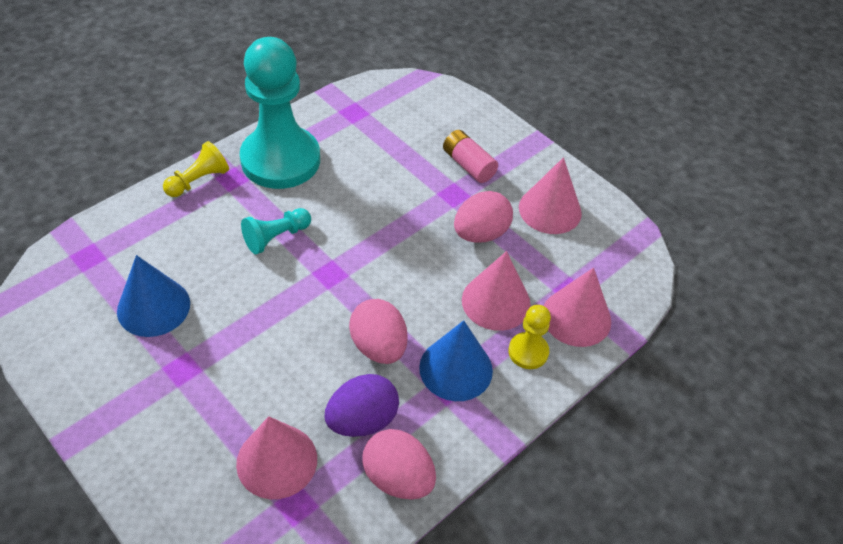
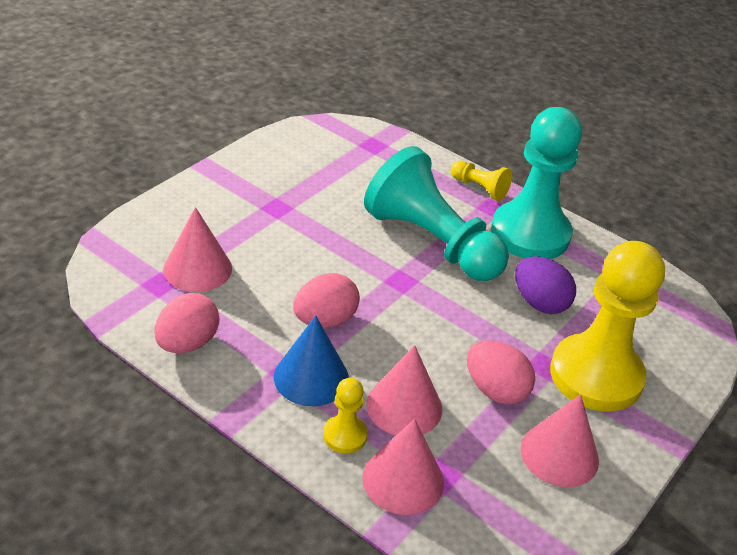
camera: 80 degrees right, 10 degrees down
blue cone [117,255,190,337] -> none
turquoise pawn [241,208,311,254] -> turquoise pawn [364,146,509,281], size x2.30
purple egg [325,374,399,437] -> purple egg moved to [515,256,576,314]
pink battery [443,130,498,183] -> yellow pawn [550,241,665,412]

